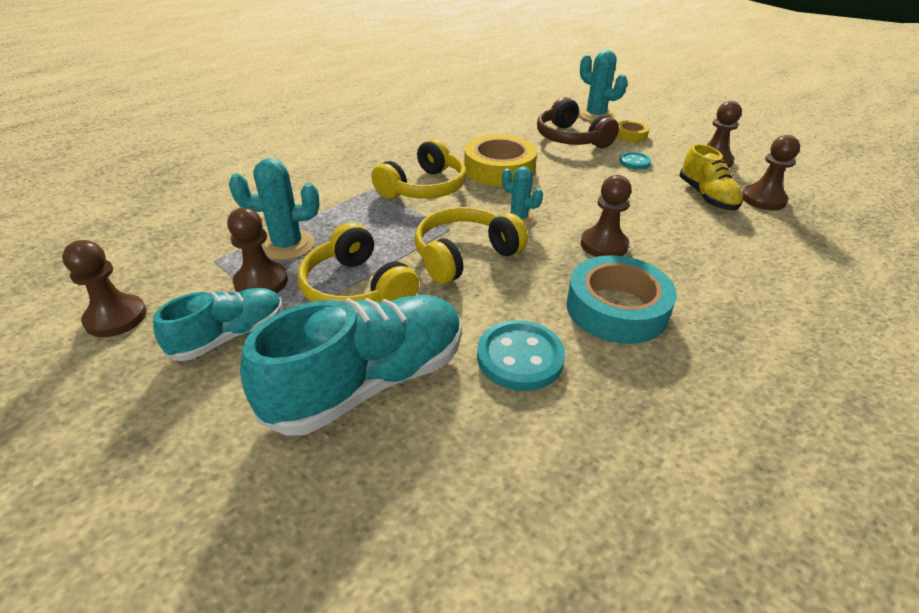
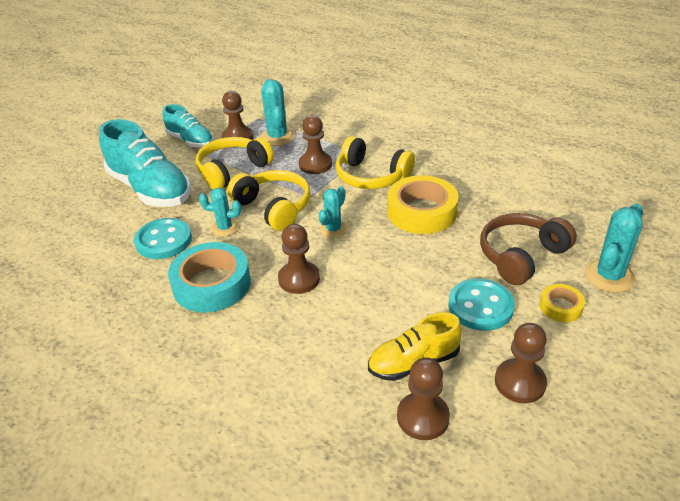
camera: 85 degrees right, 0 degrees up
brown pawn [62,240,147,337] -> brown pawn moved to [299,115,332,174]
turquoise button [619,152,651,169] -> turquoise button [448,278,515,331], size x1.78
none -> turquoise cactus [199,188,241,236]

